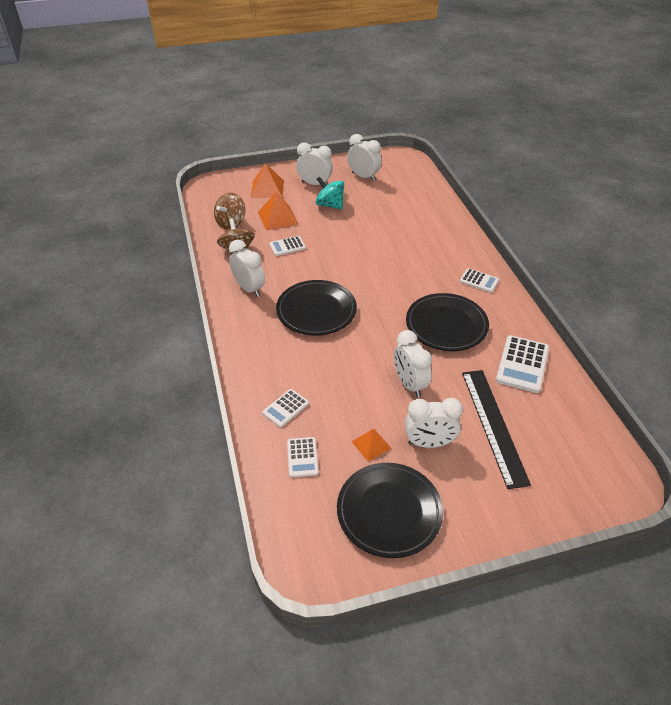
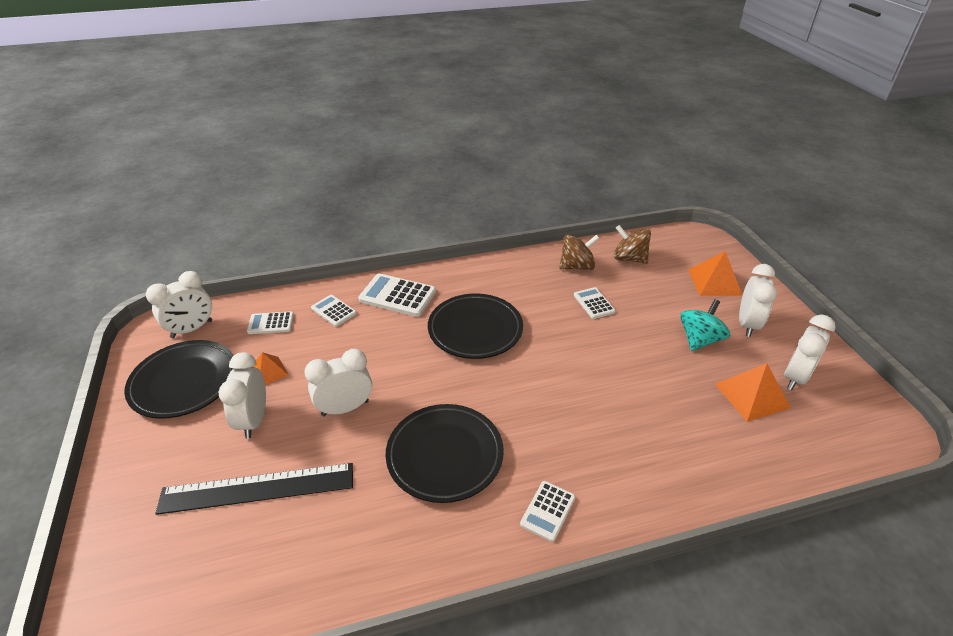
camera: 90 degrees right, 5 degrees down
white clock [229,239,265,297] -> white clock moved to [146,271,212,338]
orange pyramid [258,192,298,231] -> orange pyramid moved to [715,363,791,422]
white calculator [496,335,549,393] -> white calculator moved to [358,273,436,317]

